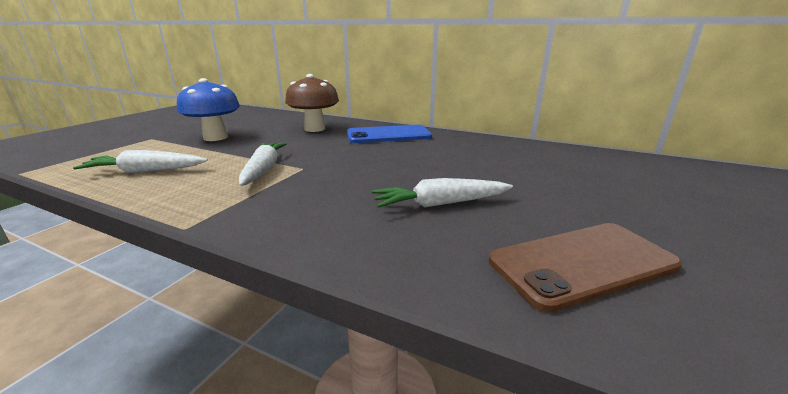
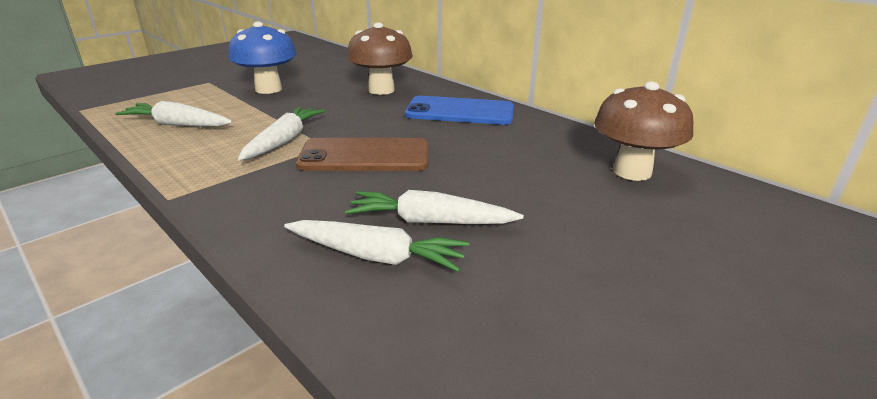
camera: 20 degrees right, 5 degrees up
brown phone [489,223,682,312] -> brown phone moved to [296,138,428,171]
none -> white carrot [284,220,469,272]
none -> brown mushroom [594,82,694,181]

